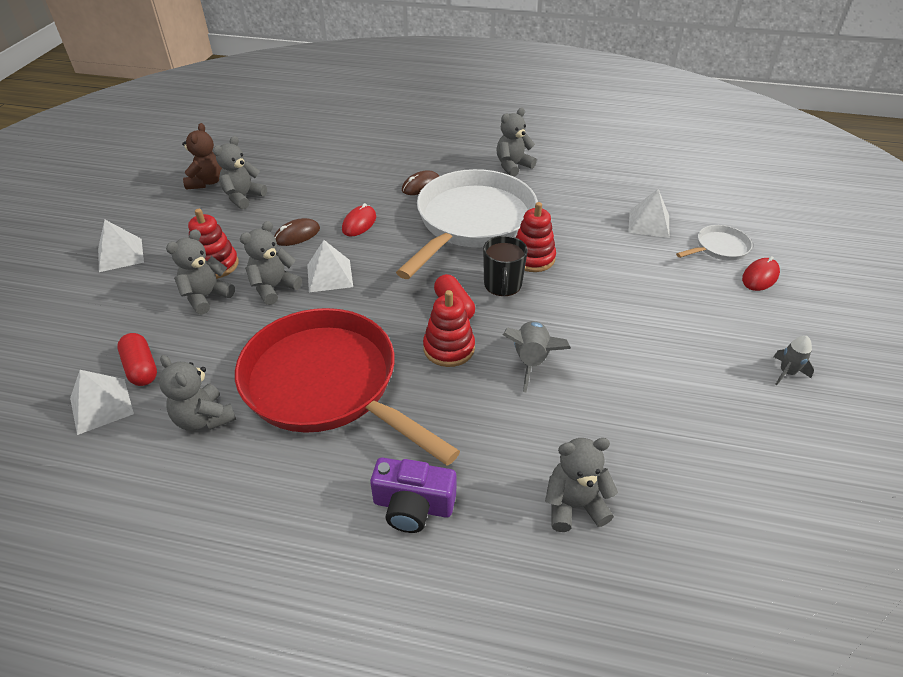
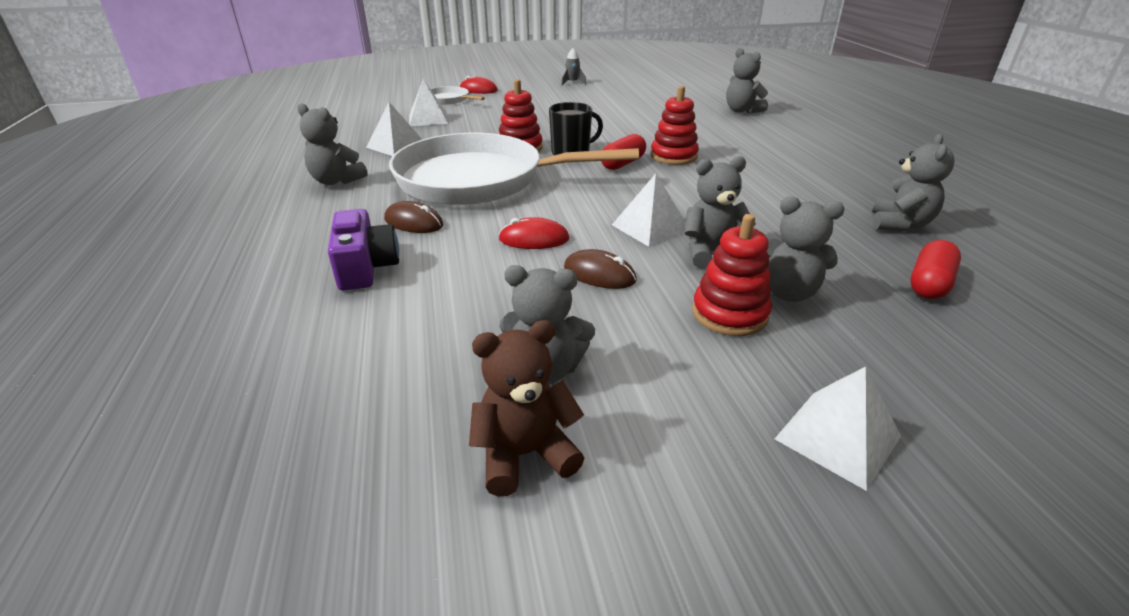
camera: 115 degrees left, 10 degrees down
white pyramid [70,370,134,435] -> white pyramid moved to [366,102,422,156]
red pan [235,308,460,466] -> none
grey teddy bear [240,221,302,305] -> grey teddy bear turned 150 degrees clockwise [685,156,756,268]
purple camera [370,458,456,533] -> purple camera moved to [328,209,399,291]
grey rocket [503,321,571,392] -> none

